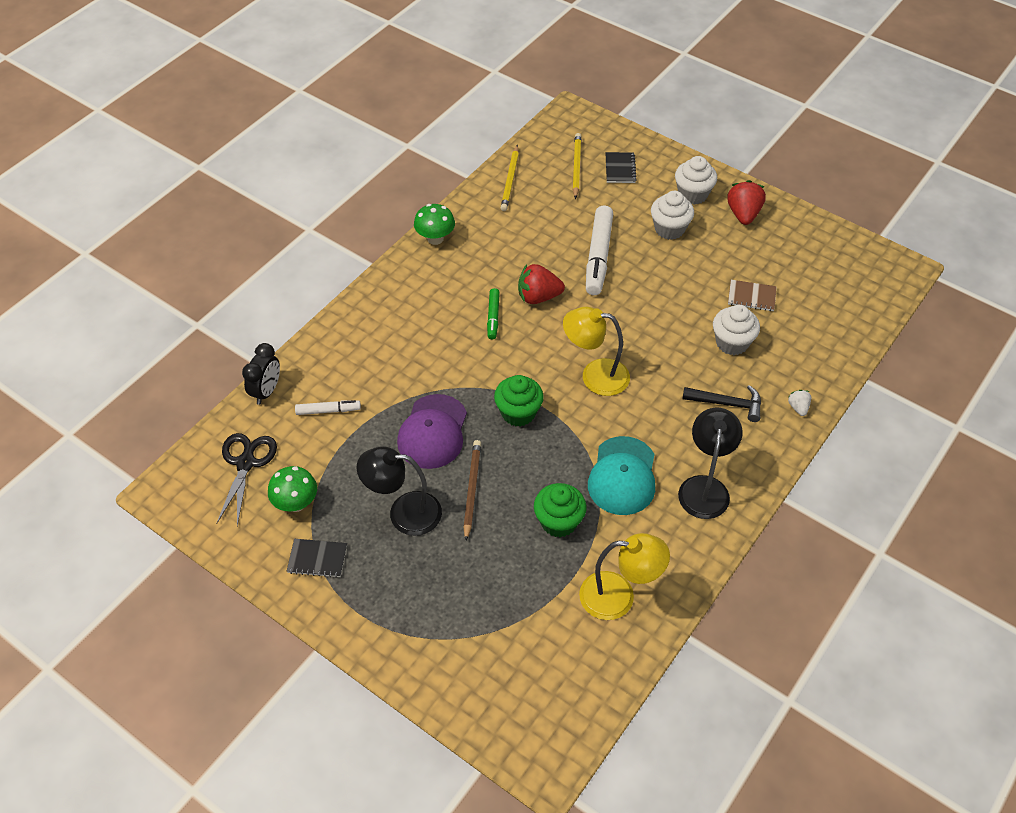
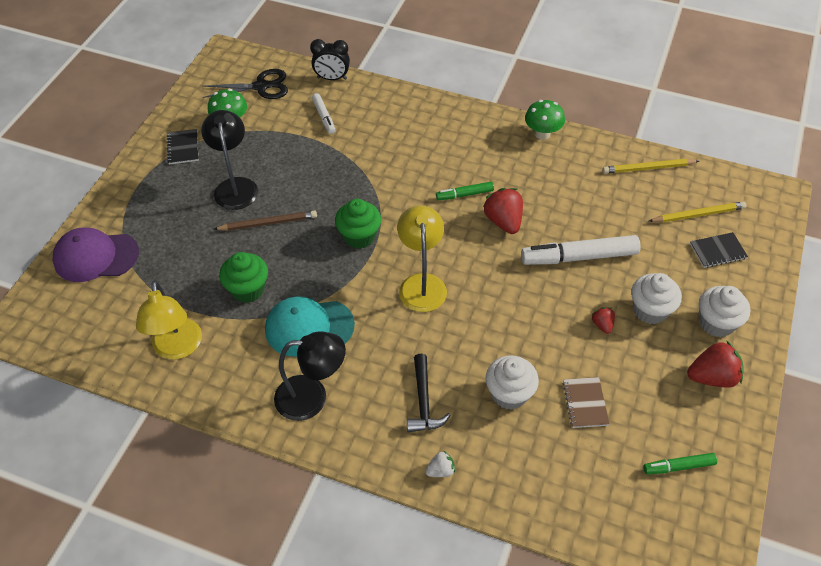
camera: 75 degrees right, 0 degrees up
purple cap [397,394,467,469] -> purple cap moved to [52,227,139,282]
none -> red strawberry [591,307,615,334]
none -> green marker [643,453,717,474]

